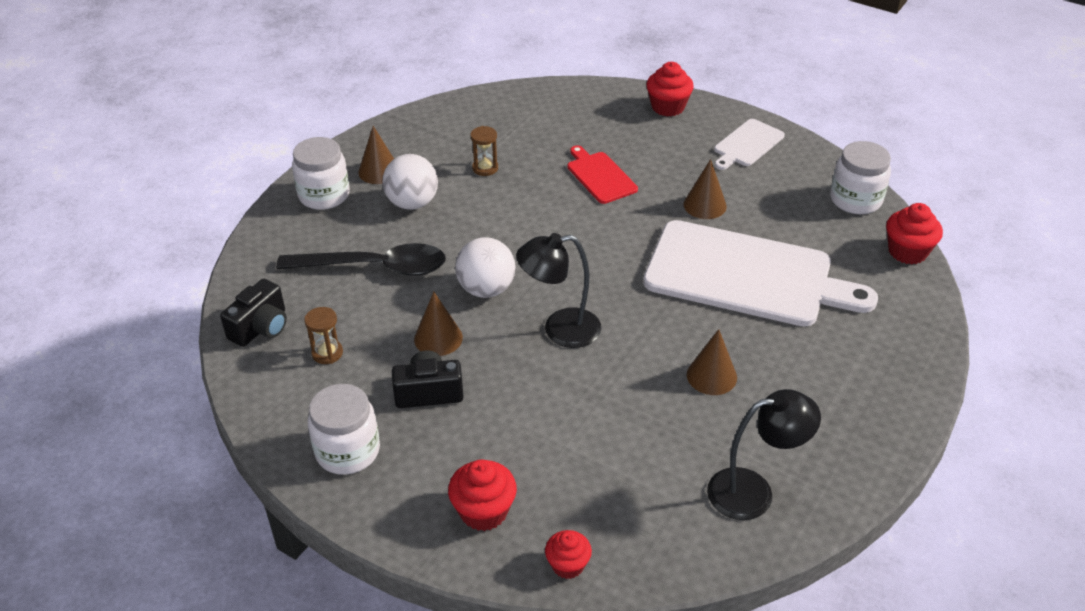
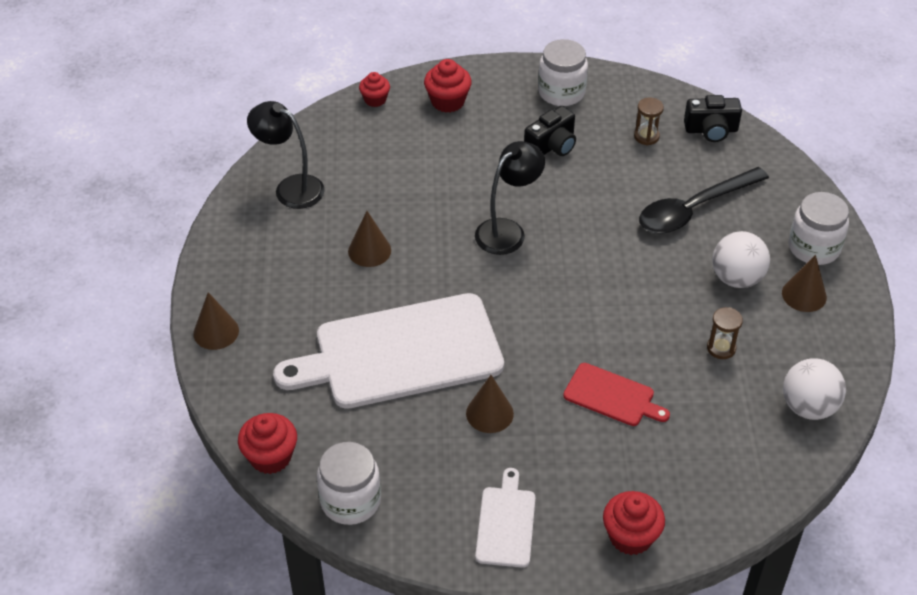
camera: 145 degrees right, 5 degrees up
black camera [220,279,287,347] -> black camera turned 90 degrees counterclockwise [684,95,742,142]
brown cone [414,291,463,356] -> brown cone moved to [193,292,239,350]
white ball [455,237,516,298] -> white ball moved to [783,358,846,420]
black lamp [707,389,821,520] -> black lamp turned 75 degrees clockwise [247,101,325,209]

